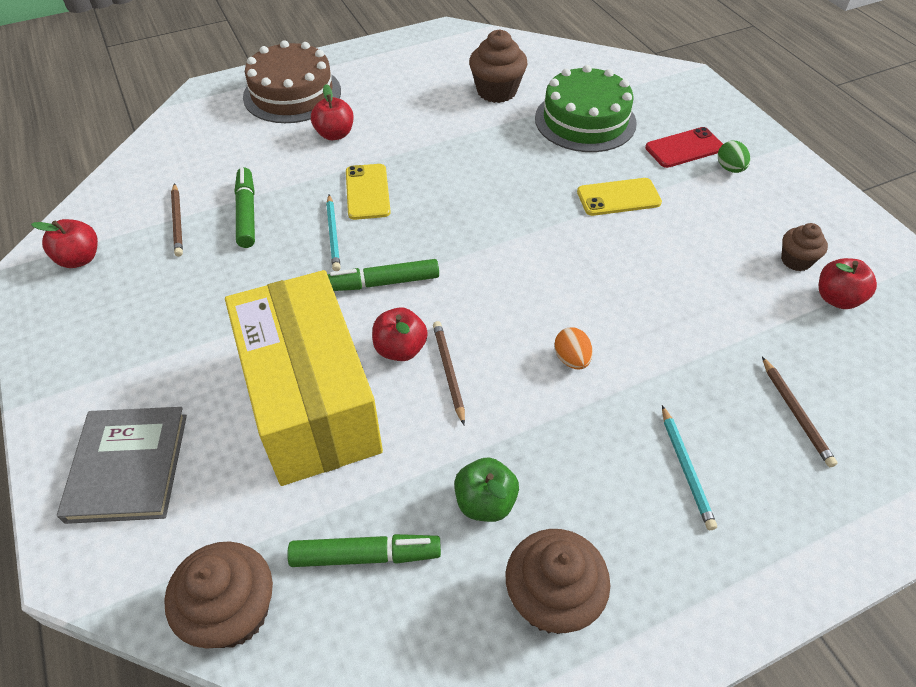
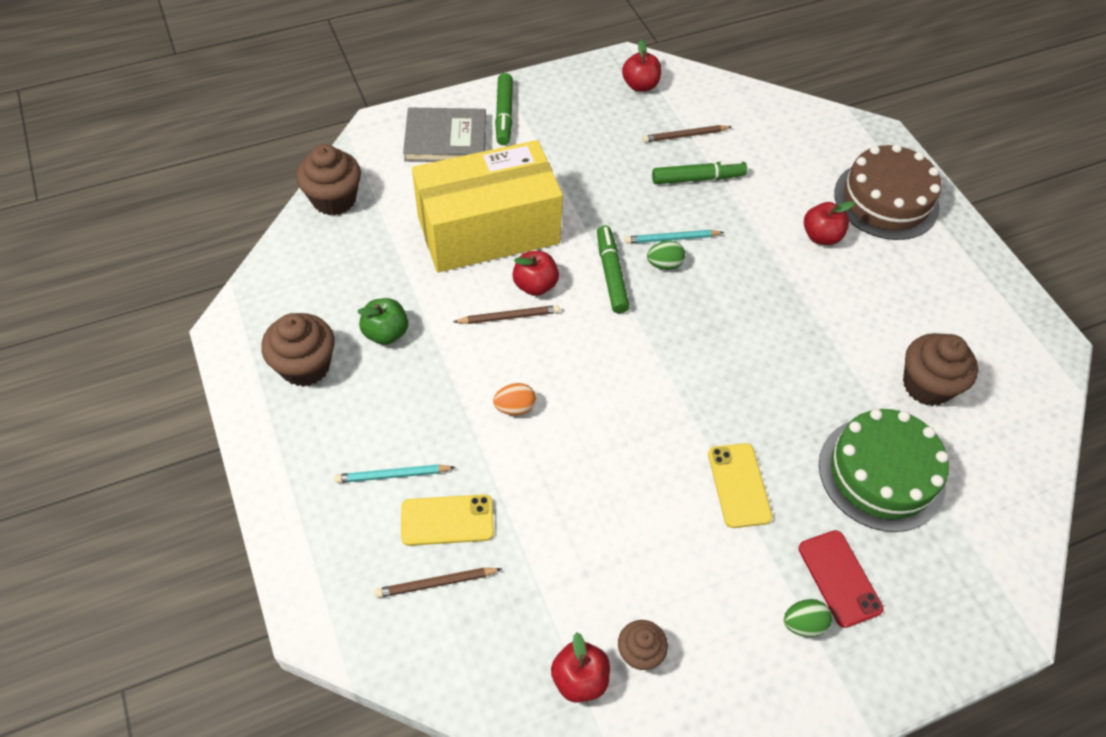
camera: 90 degrees right, 5 degrees up
green marker [287,534,441,567] -> green marker moved to [495,73,513,145]
yellow phone [346,164,391,220] -> yellow phone moved to [401,494,494,546]
none -> green egg [647,241,685,270]

